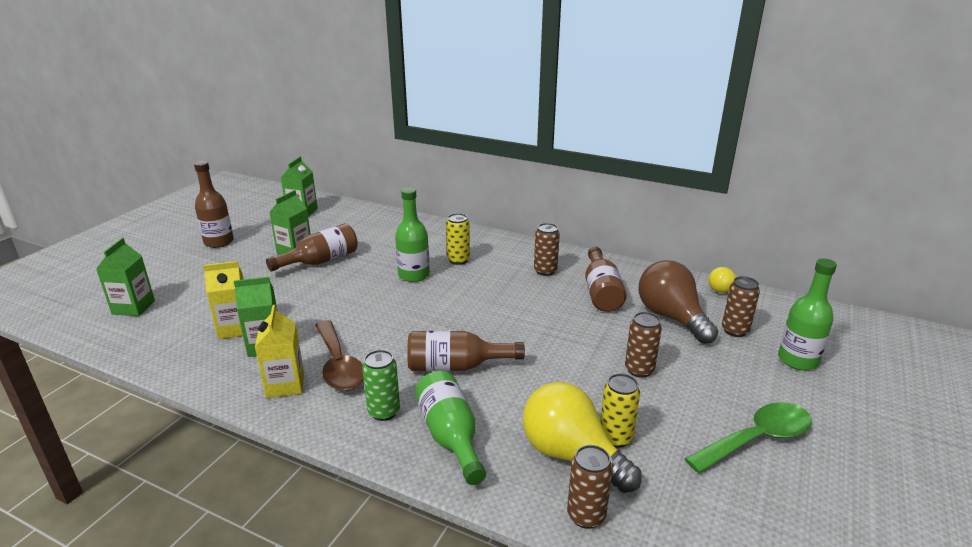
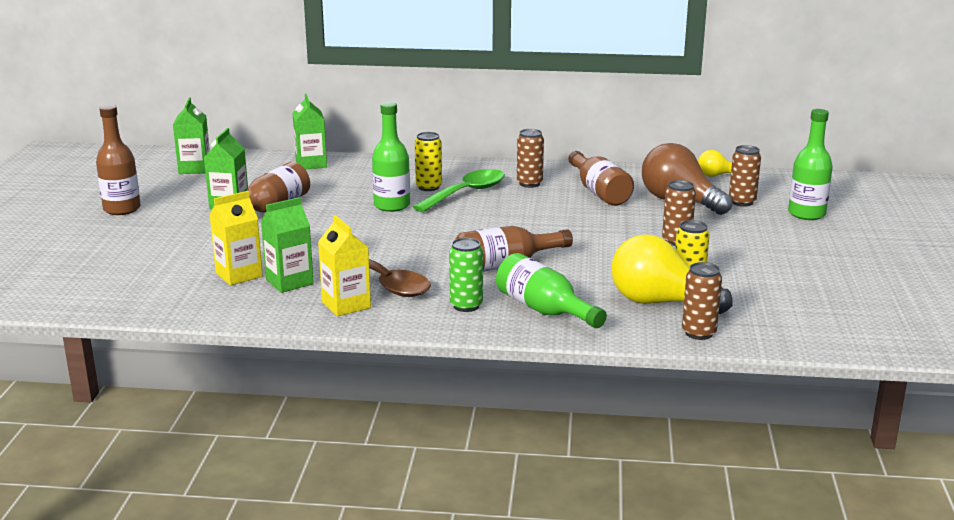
camera: 20 degrees left, 5 degrees down
green carton [96,238,155,316] -> green carton moved to [293,94,327,169]
green spoon [685,402,812,473] -> green spoon moved to [413,169,505,212]

